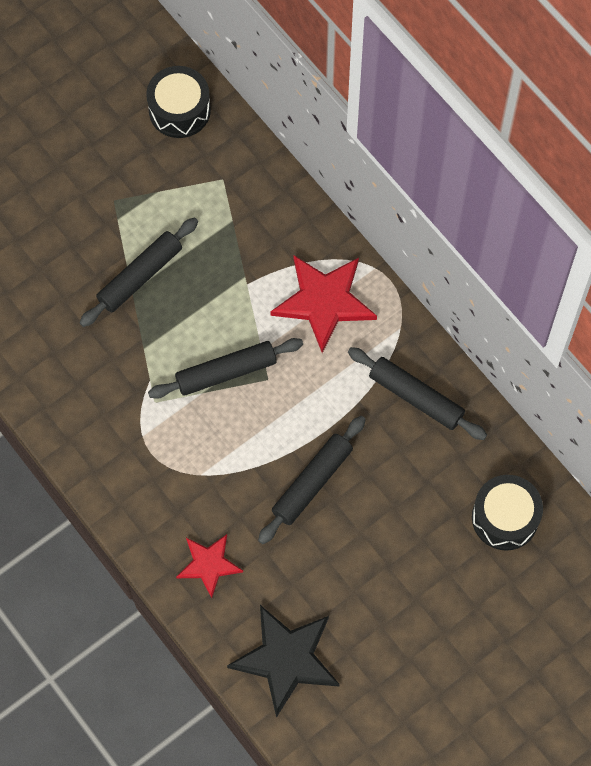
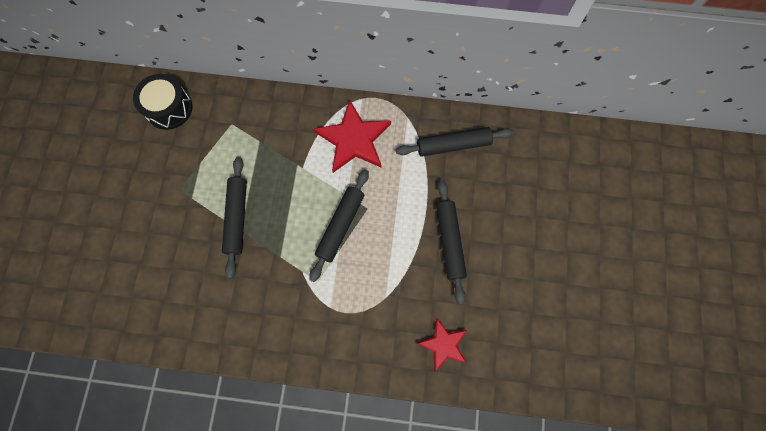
camera: 45 degrees left, 5 degrees up
black star [227,605,340,718] -> none
black drum [472,475,543,551] -> none

